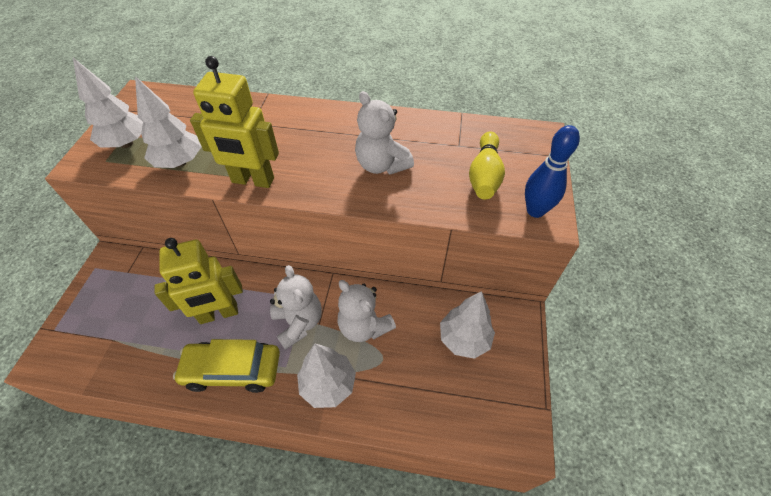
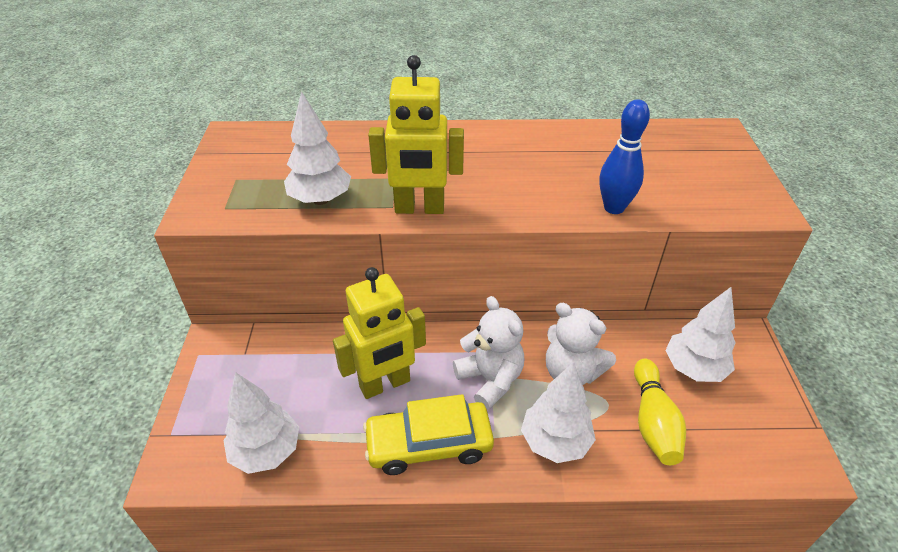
camera: 10 degrees left, 10 degrees down
white tree [73,58,143,148] -> white tree moved to [223,372,299,474]
white teddy bear [355,91,414,174] -> none
yellow bowling pin [469,131,505,199] -> yellow bowling pin moved to [634,359,686,465]
blue bowling pin [525,125,580,218] -> blue bowling pin moved to [599,99,650,214]

